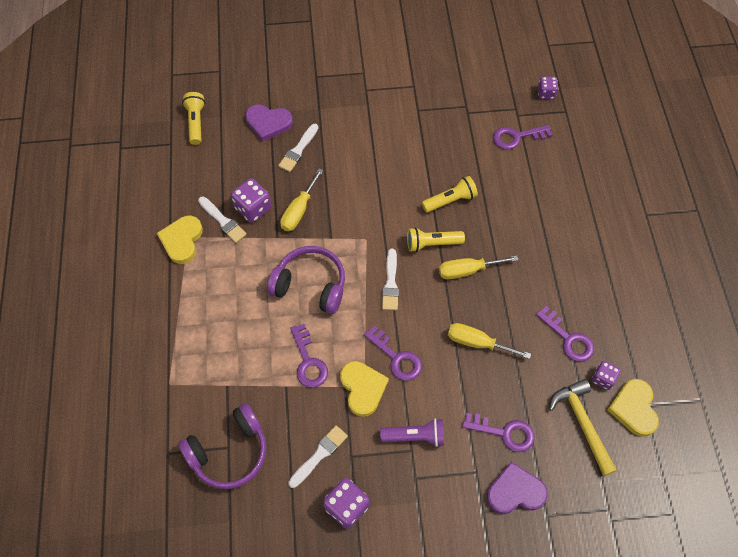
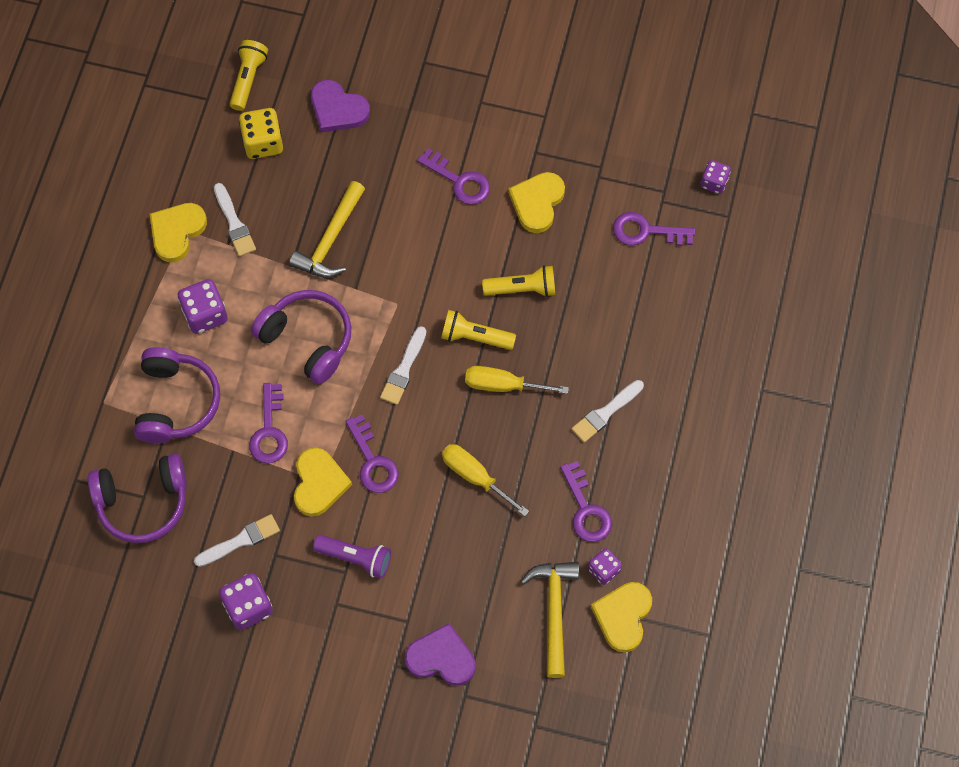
camera: 20 degrees right, 5 degrees up
purple dice [231,178,271,223] -> purple dice moved to [178,279,228,334]
white brush [278,124,318,172] -> white brush moved to [572,380,644,443]
yellow screwdriver [280,169,323,231] -> yellow hammer [289,181,365,278]
purple key [462,413,535,452] -> purple key moved to [417,148,490,205]
none -> purple headphones [134,347,220,443]
none -> yellow dice [239,108,283,159]
none -> yellow heart [508,172,565,233]

